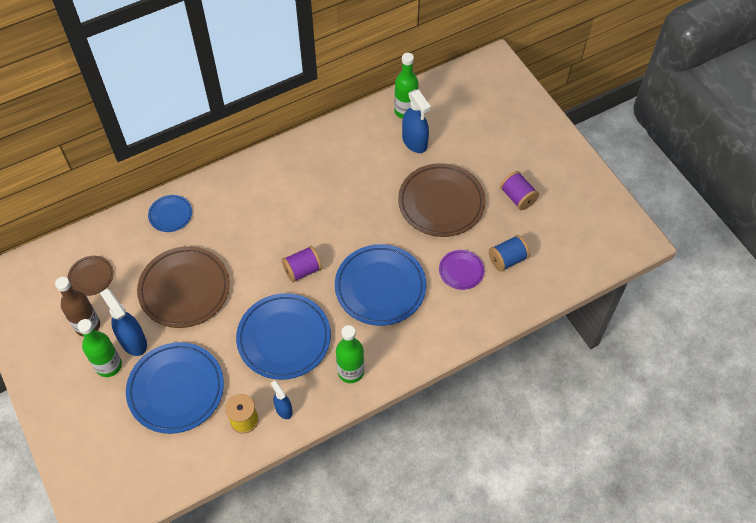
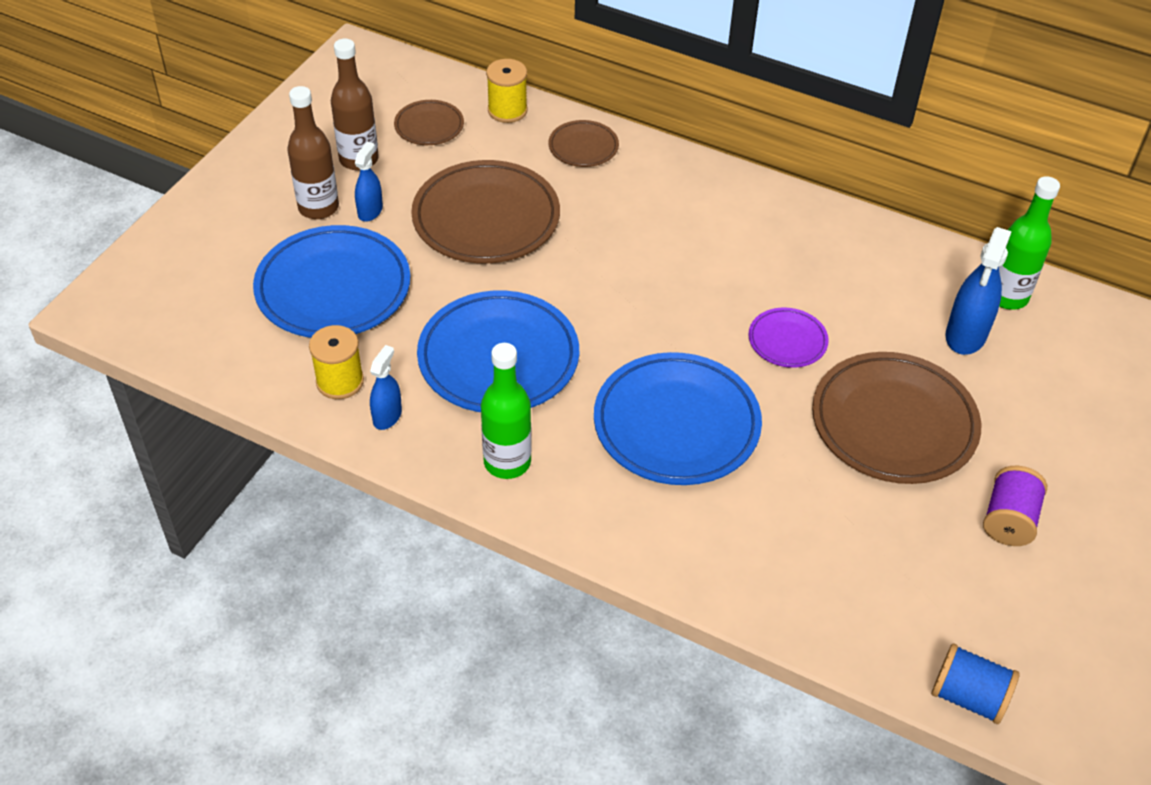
camera: 55 degrees right, 10 degrees down
green bottle [77,319,122,377] -> brown bottle [287,86,339,219]
blue spray bottle [100,288,147,356] -> blue spray bottle [355,142,383,222], size x0.59
blue plate [148,195,192,232] -> brown plate [549,120,619,167]
purple spool [282,246,322,283] -> none
purple plate [439,250,484,290] -> purple plate moved to [749,308,829,368]
blue spool [489,235,530,272] -> blue spool moved to [931,643,1020,724]
none -> yellow spool [486,59,528,123]

